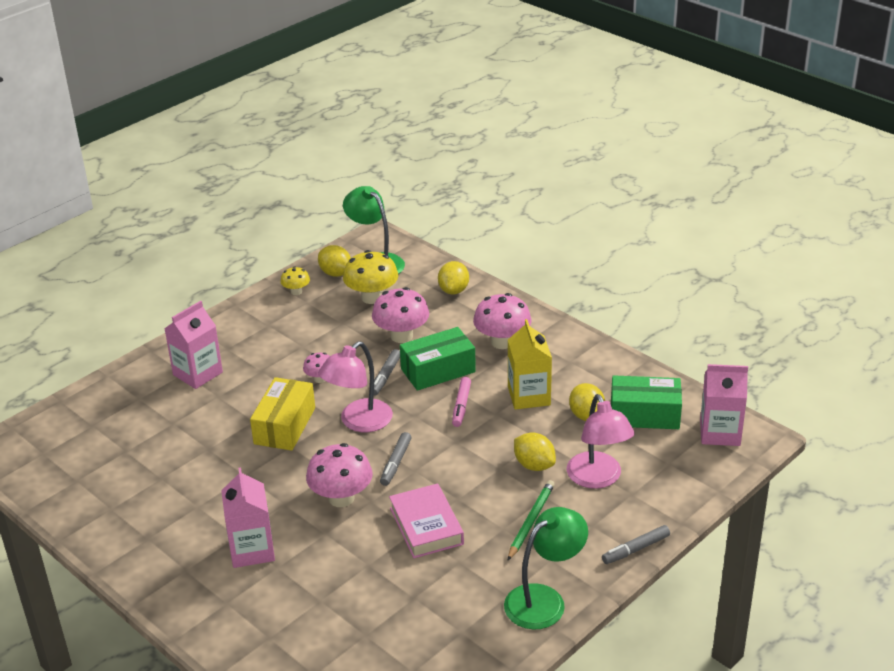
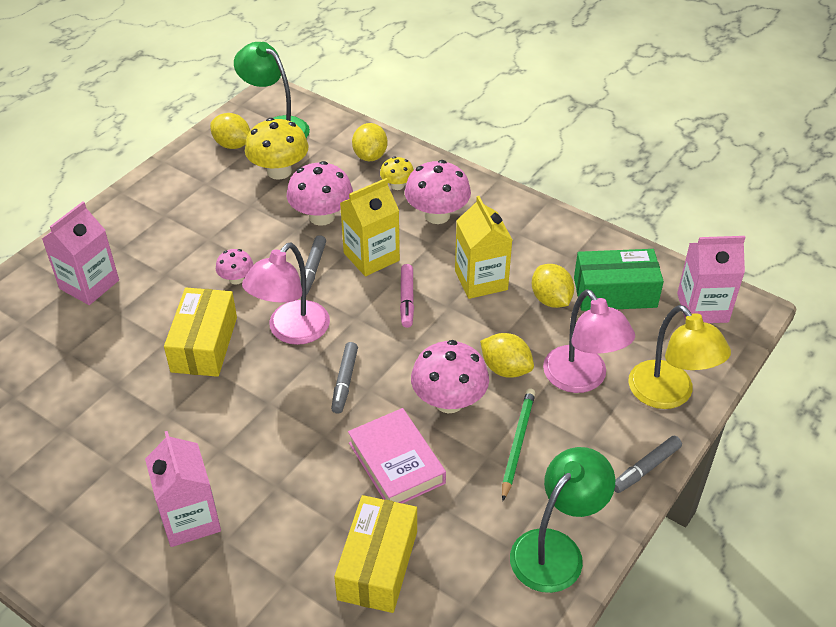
camera: 10 degrees left, 10 degrees up
yellow mushroom [280,266,310,295] -> yellow mushroom moved to [380,157,414,190]
pink mushroom [306,443,373,507] -> pink mushroom moved to [411,340,489,413]
green box [400,327,476,391] -> yellow carton [340,178,400,276]
none -> yellow box [334,495,417,613]
none -> yellow lamp [629,305,731,409]

